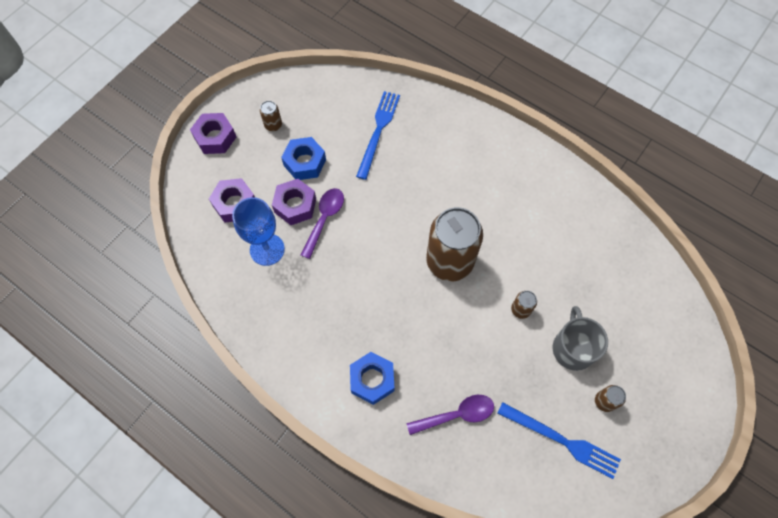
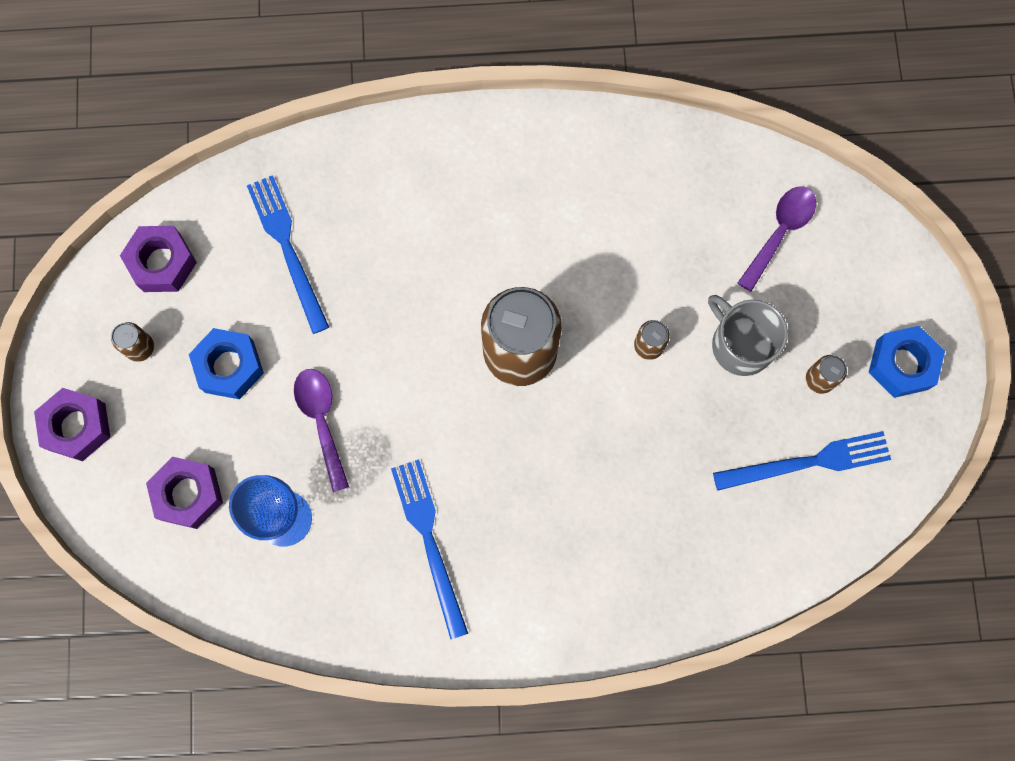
camera: 40 degrees left, 10 degrees up
purple nut [272,179,316,225] -> purple nut moved to [120,226,197,292]
blue nut [350,352,394,405] -> blue nut moved to [869,326,945,398]
purple spoon [407,395,494,435] -> purple spoon moved to [738,187,816,292]
none -> blue fork [391,459,468,640]

